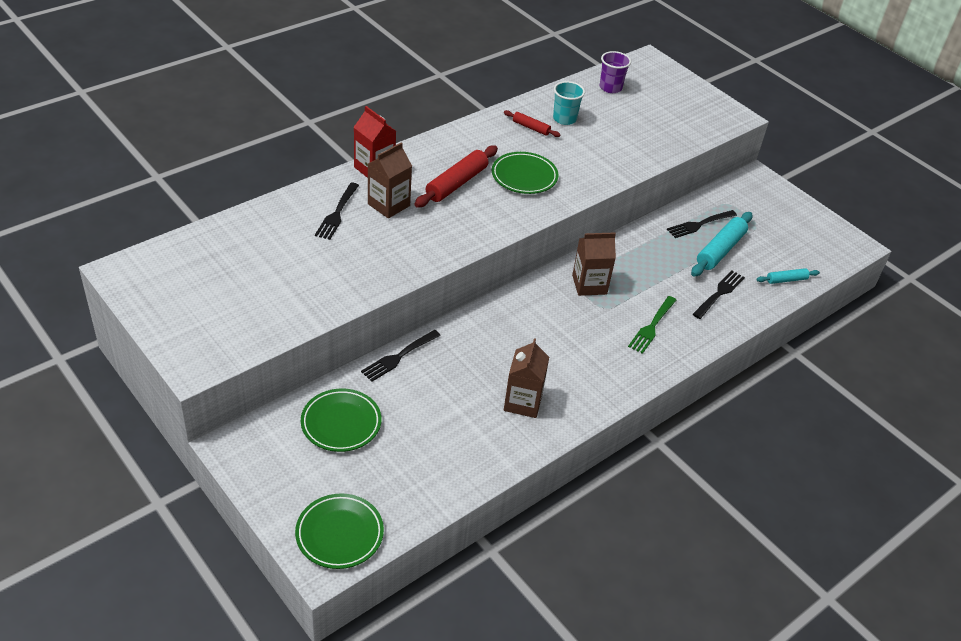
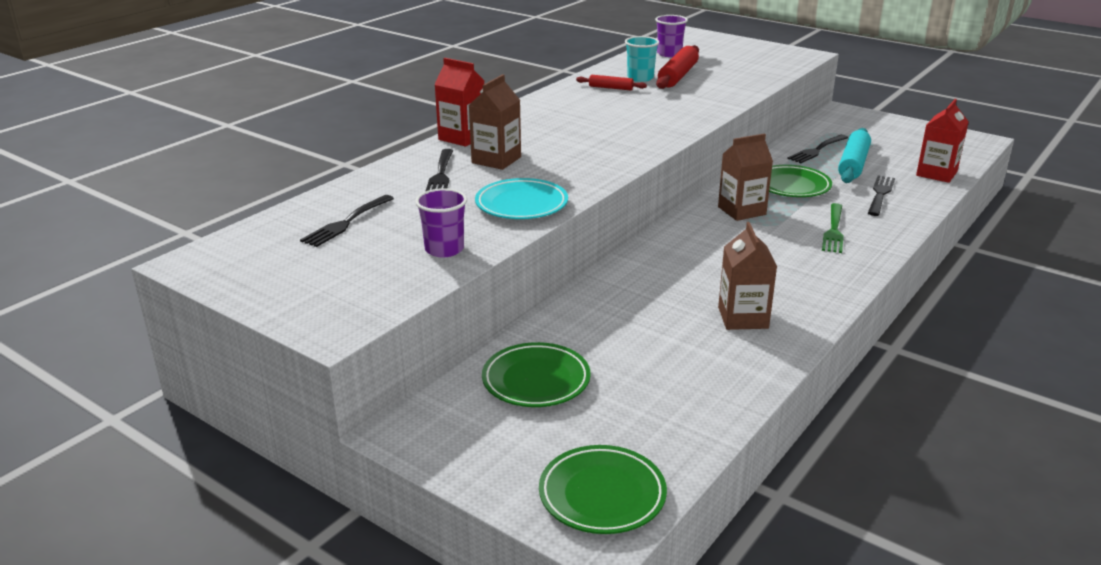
camera: 10 degrees left, 15 degrees down
black fork [361,330,441,382] -> black fork moved to [300,195,394,247]
red rolling pin [414,145,498,208] -> red rolling pin moved to [656,45,699,89]
green plate [492,152,559,194] -> green plate moved to [769,165,832,197]
turquoise rolling pin [756,268,820,284] -> red carton [916,99,969,183]
none -> purple cup [415,188,467,257]
none -> turquoise plate [475,178,568,219]

